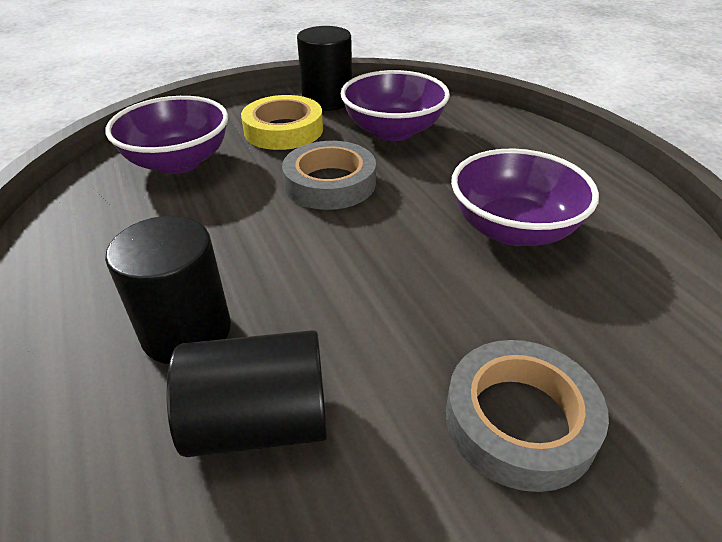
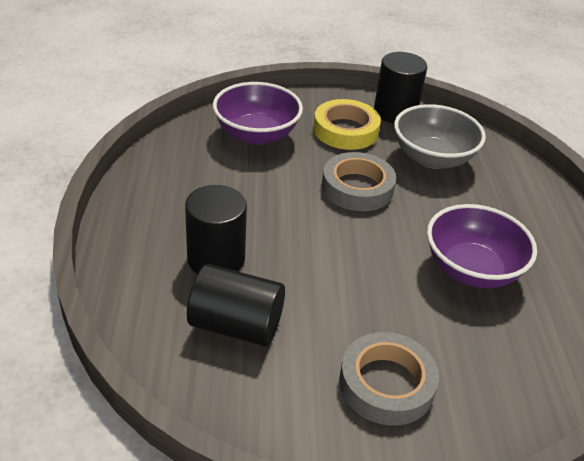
camera: 20 degrees right, 0 degrees up
purple bowl [340,70,450,141] -> grey bowl [394,104,486,169]

